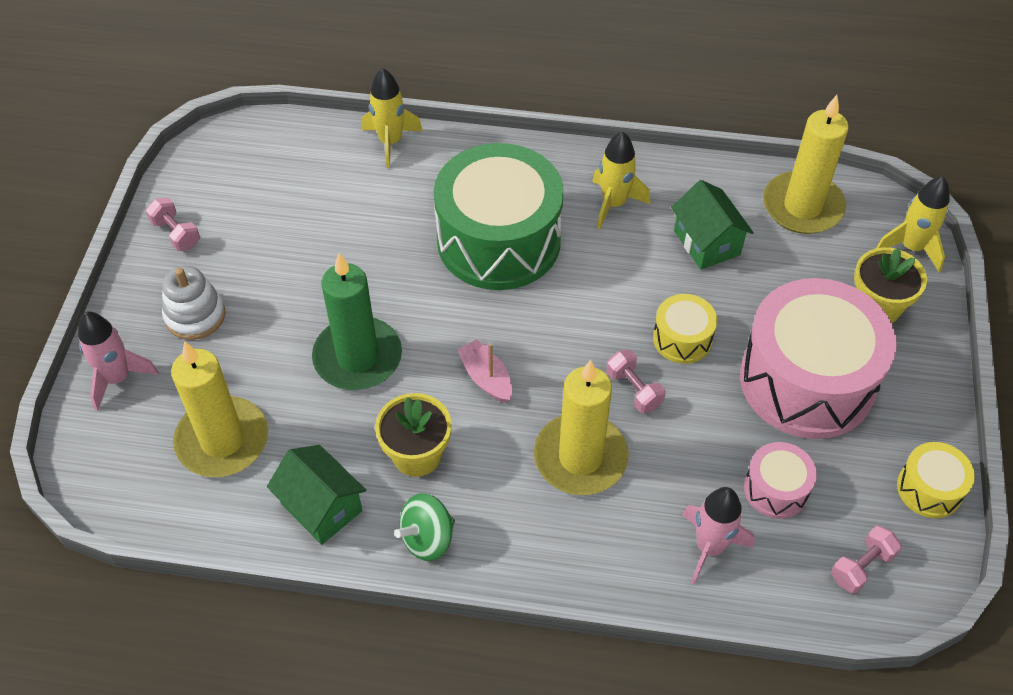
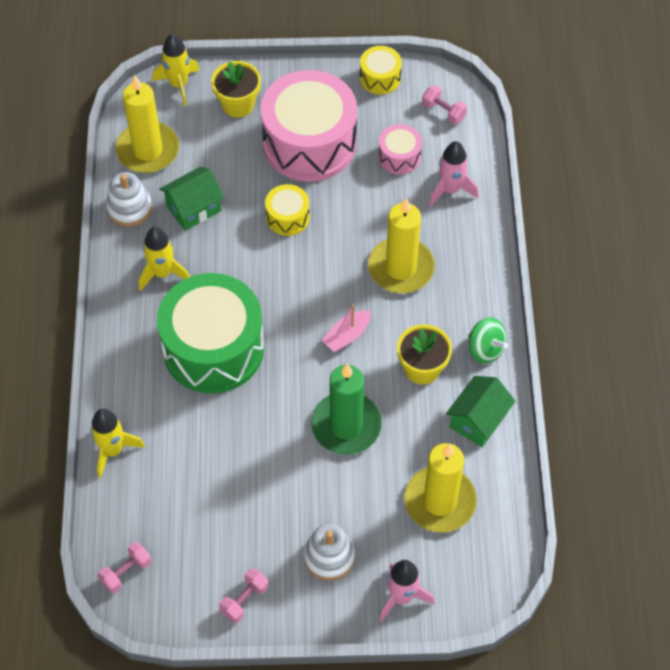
camera: 100 degrees left, 5 degrees up
pink dumbbell [606,350,666,413] -> pink dumbbell moved to [98,542,151,593]
none -> white stacking toy [106,172,152,227]

